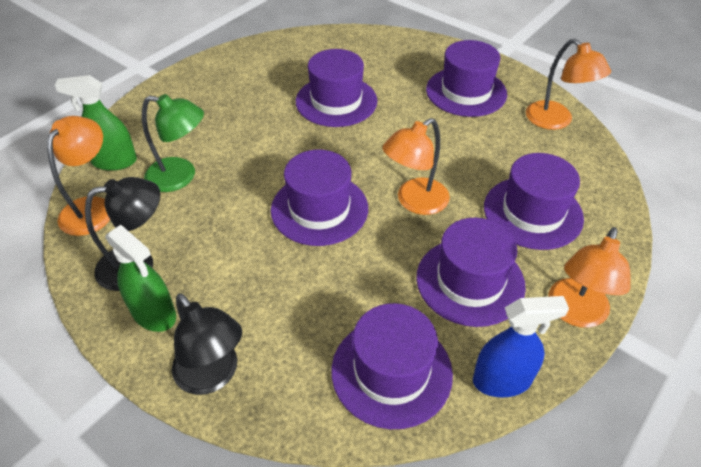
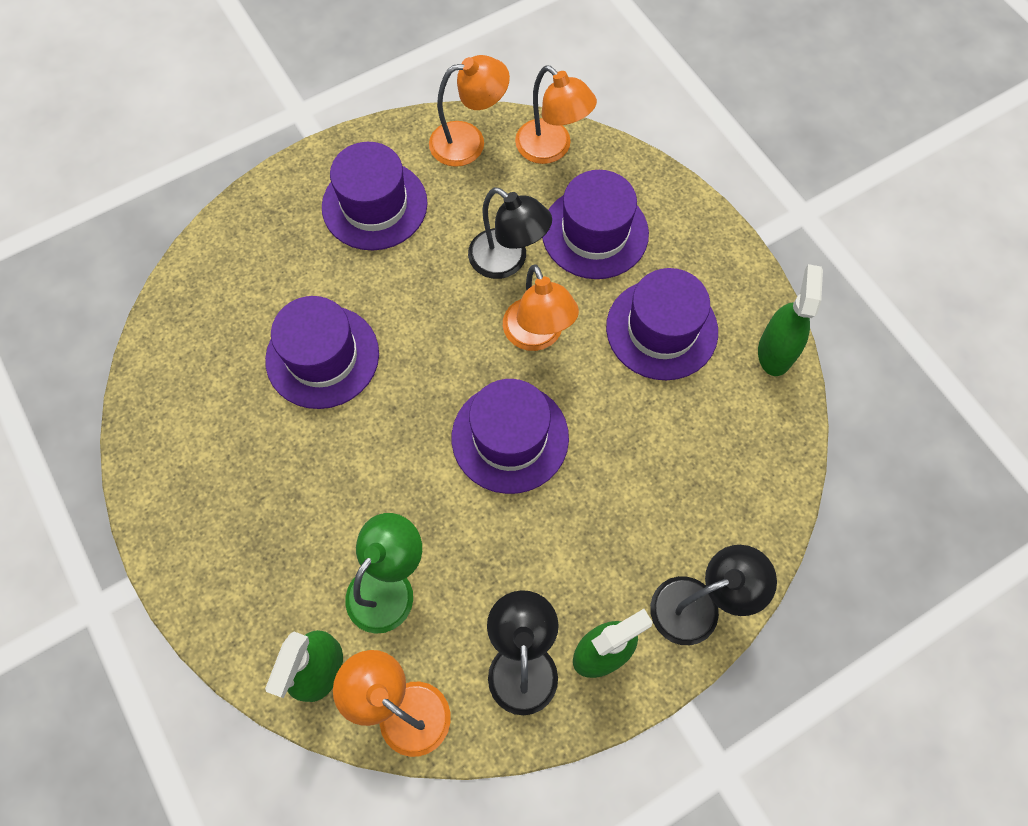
camera: 70 degrees left, 20 degrees up
purple hat [331,303,453,429] -> none
blue spray bottle [473,296,569,398] -> green spray bottle [758,264,823,376]
orange lamp [548,227,631,328] -> orange lamp moved to [515,65,597,164]
none -> black lamp [468,187,552,279]

